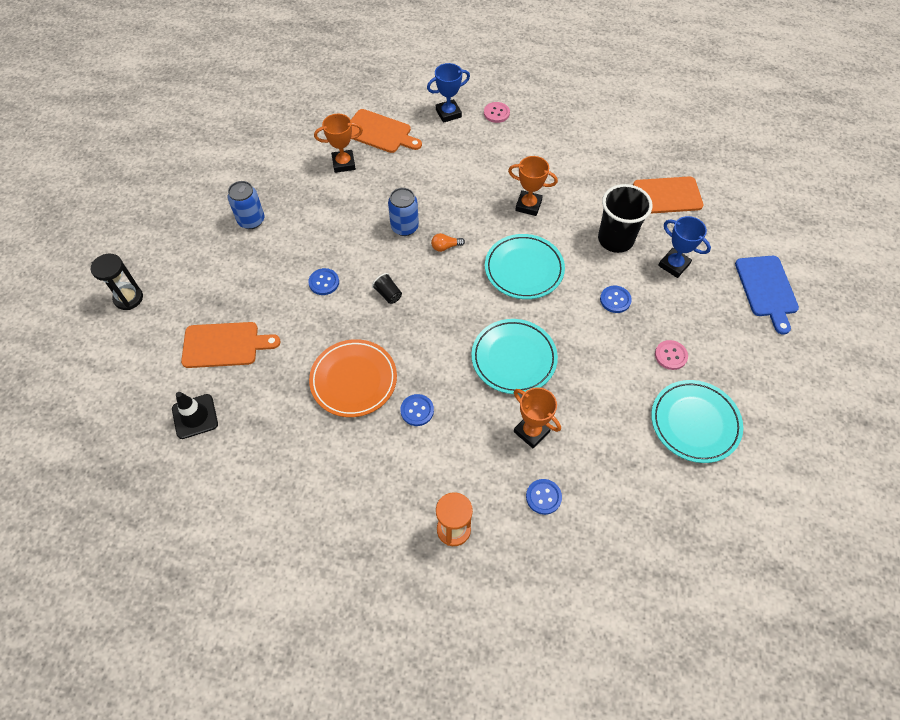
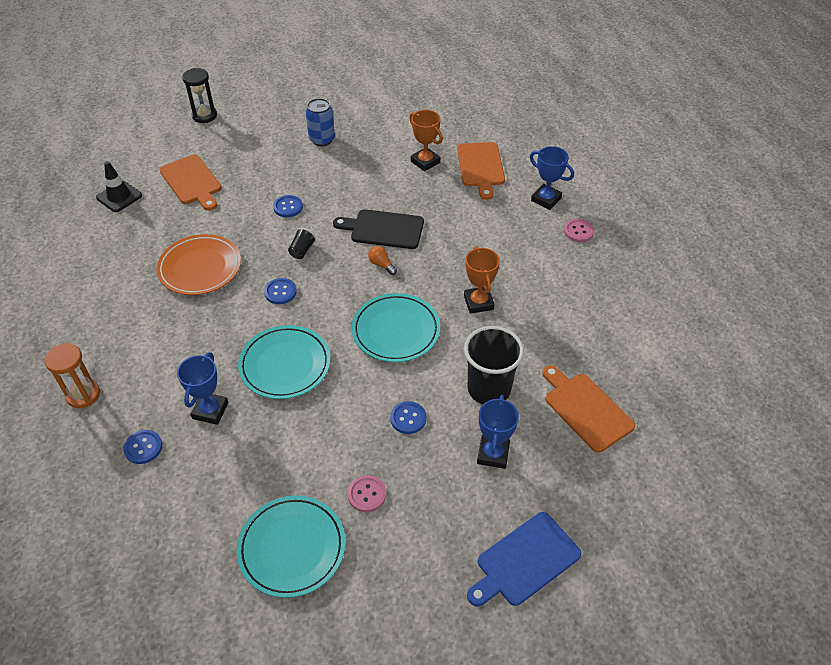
camera: 60 degrees right, 10 degrees down
blue can [388,188,419,236] -> black cutting board [333,209,424,249]
blue button [400,394,434,426] -> blue button moved to [264,278,297,304]
orange trophy [514,387,561,448] -> blue trophy [177,352,228,425]

